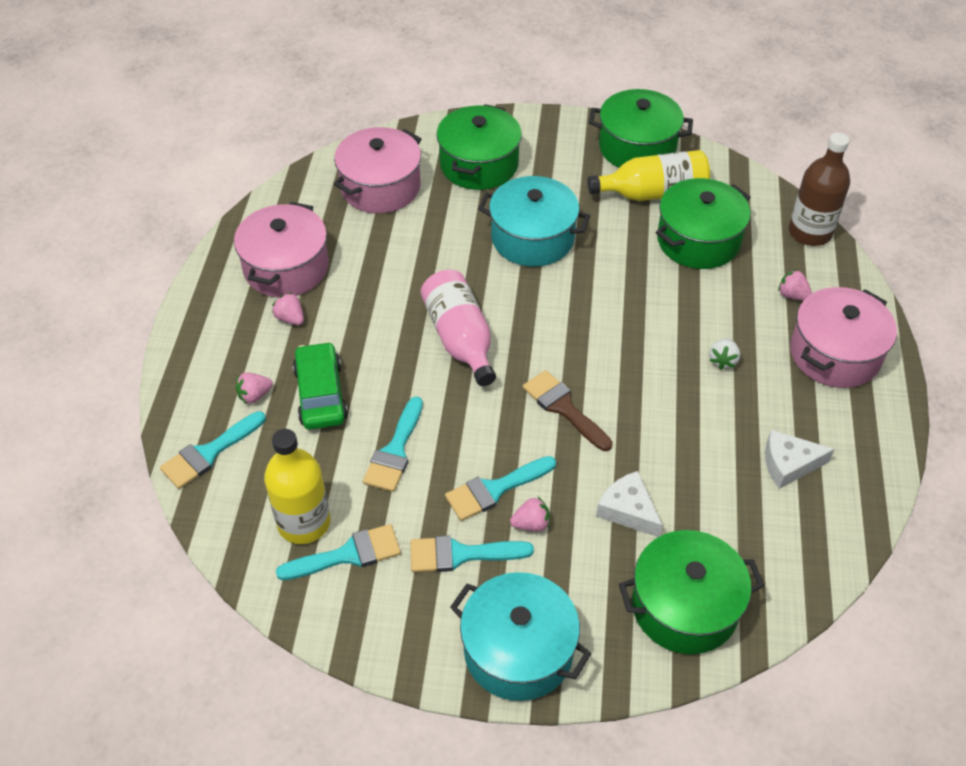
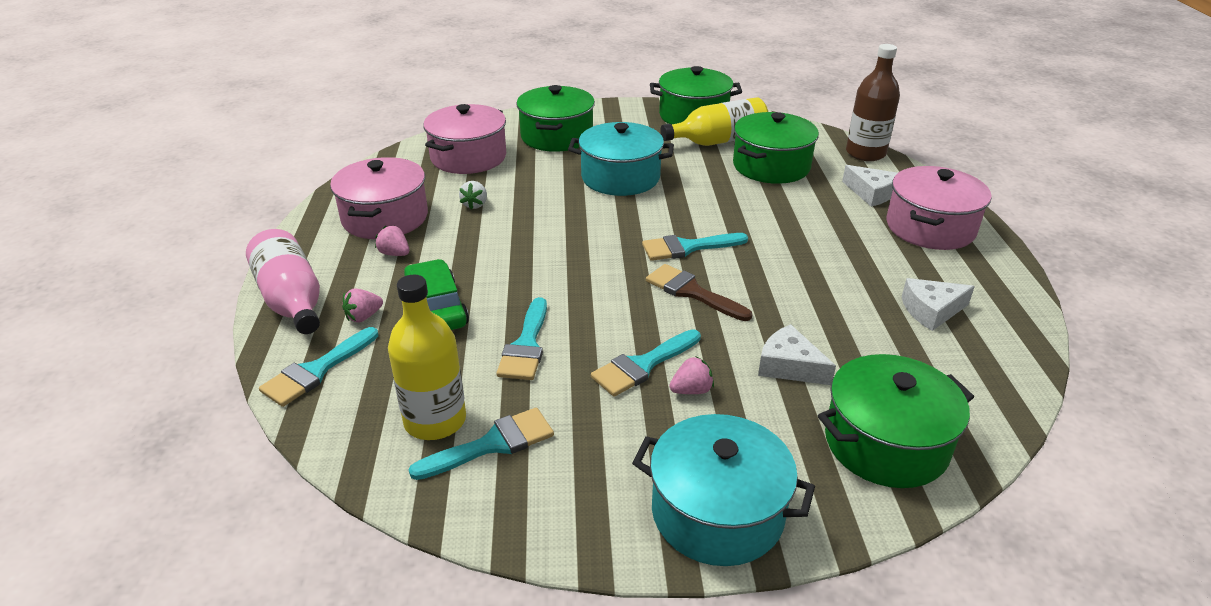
camera: 10 degrees left, 15 degrees down
turquoise brush [410,535,534,572] -> turquoise brush moved to [642,233,748,261]
pink bottle [421,270,496,386] -> pink bottle moved to [246,229,320,334]
white strawberry [709,338,740,370] -> white strawberry moved to [459,181,487,210]
pink strawberry [778,269,812,301] -> white cheese [842,165,897,207]

